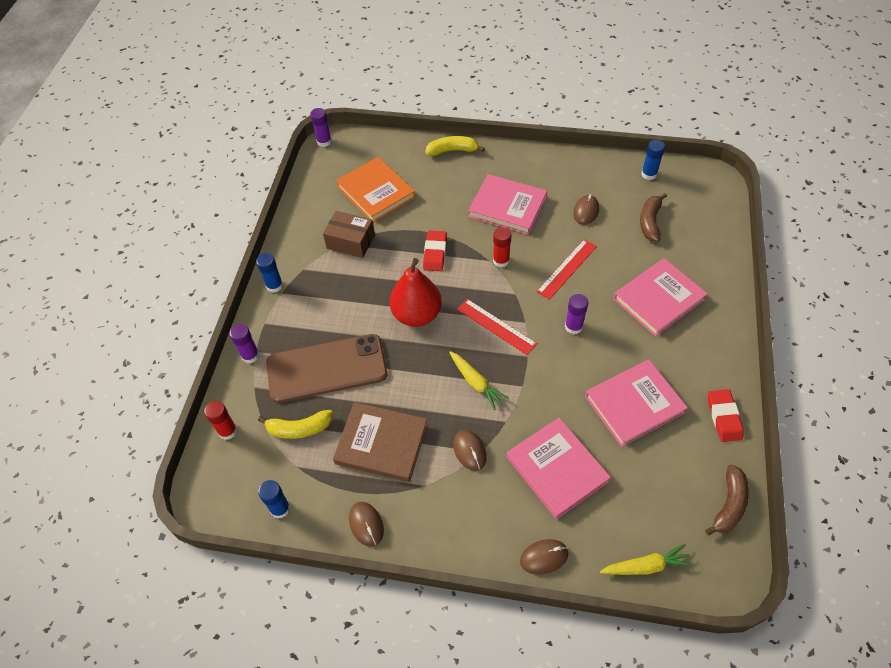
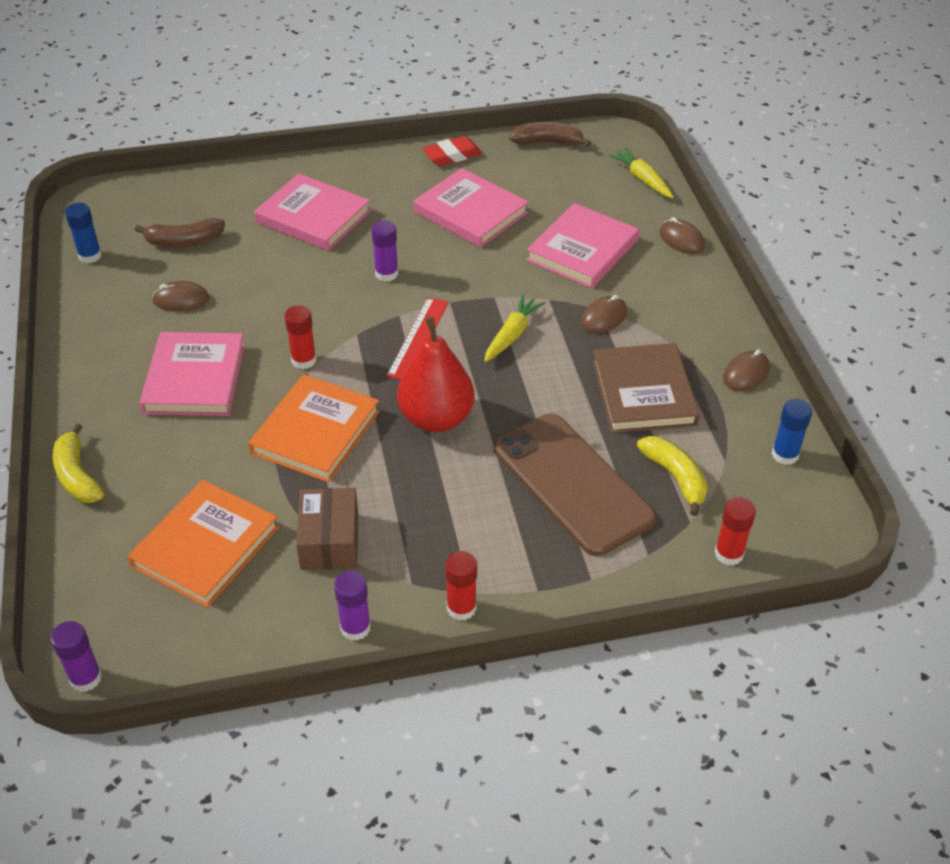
camera: 115 degrees left, 10 degrees down
purple glue stick [229,324,259,363] -> purple glue stick moved to [334,571,371,641]
blue glue stick [256,253,283,293] -> red glue stick [445,551,477,621]
red eraser [423,231,447,271] -> orange book [248,374,380,482]
red ruler [536,239,597,300] -> none

